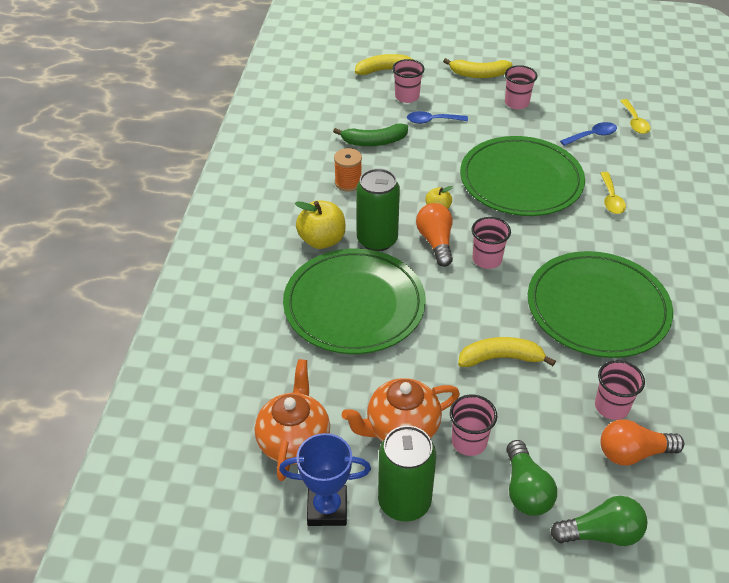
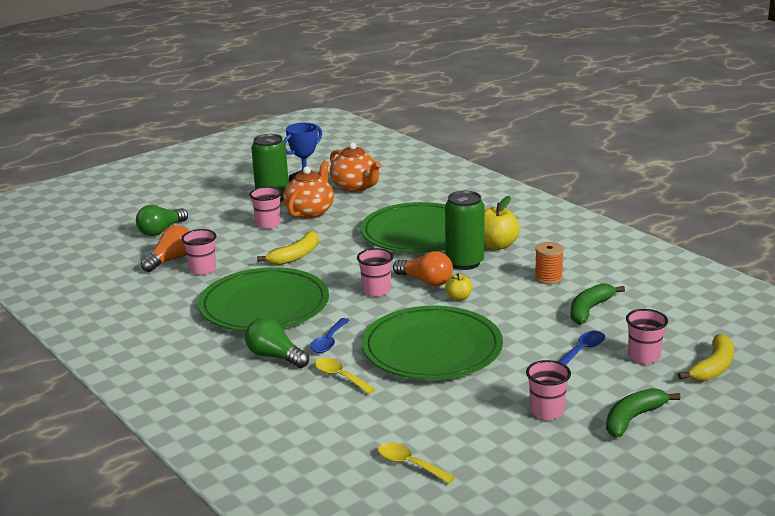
camera: 135 degrees right, 20 degrees down
yellow banana [443,58,513,78] -> green banana [606,388,681,438]
green light bulb [507,440,557,516] -> green light bulb moved to [245,317,309,368]
blue spoon [560,122,617,146] -> blue spoon moved to [310,318,350,353]

